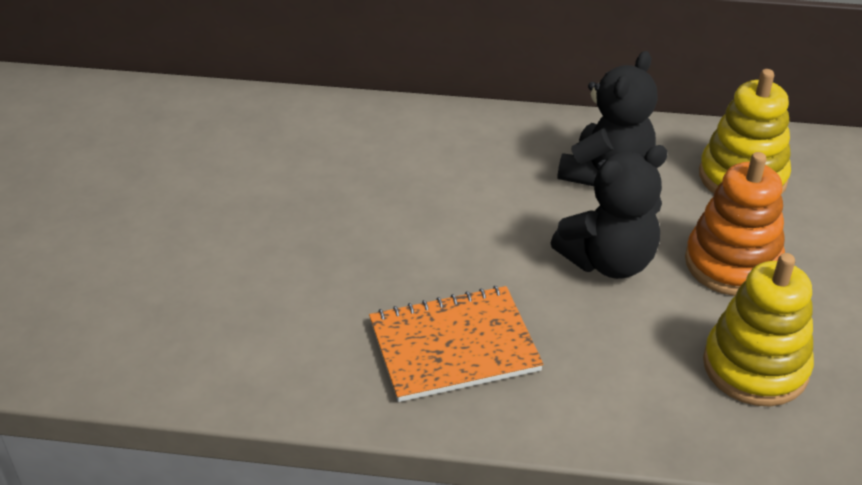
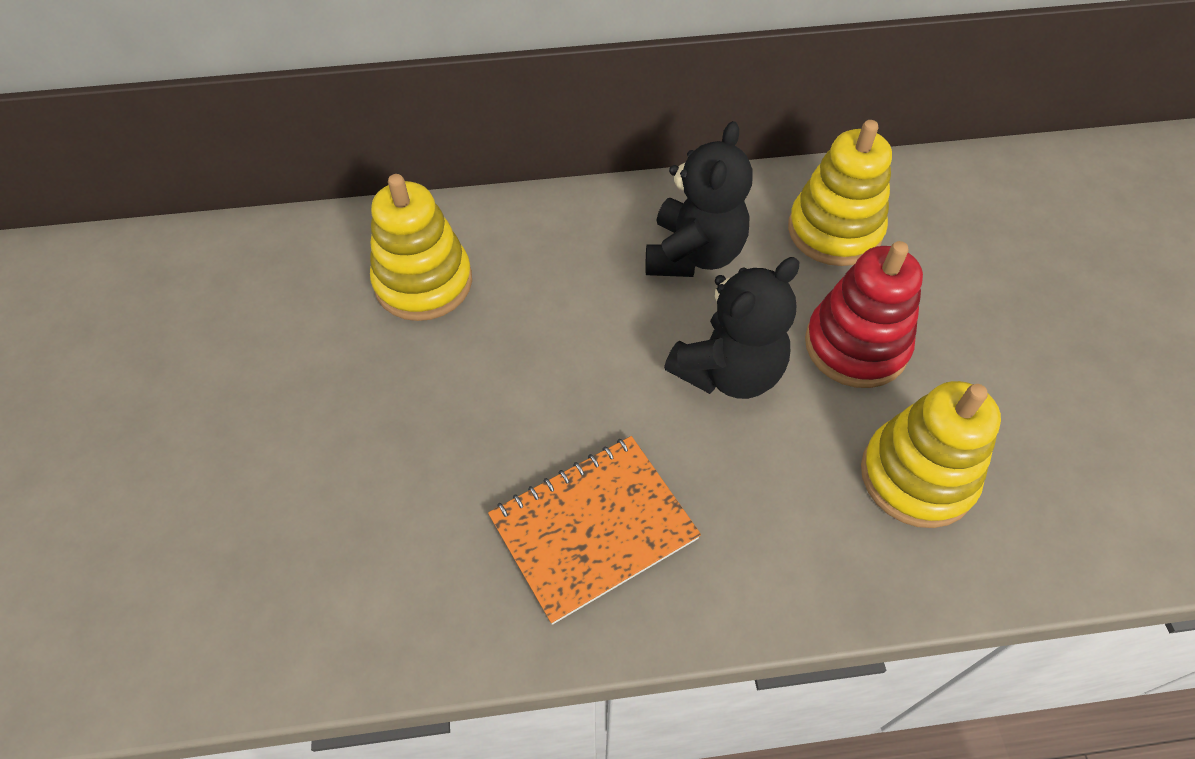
camera: 15 degrees left, 15 degrees up
orange stacking toy [685,152,785,296] -> red stacking toy [805,241,923,388]
none -> yellow stacking toy [370,174,472,321]

